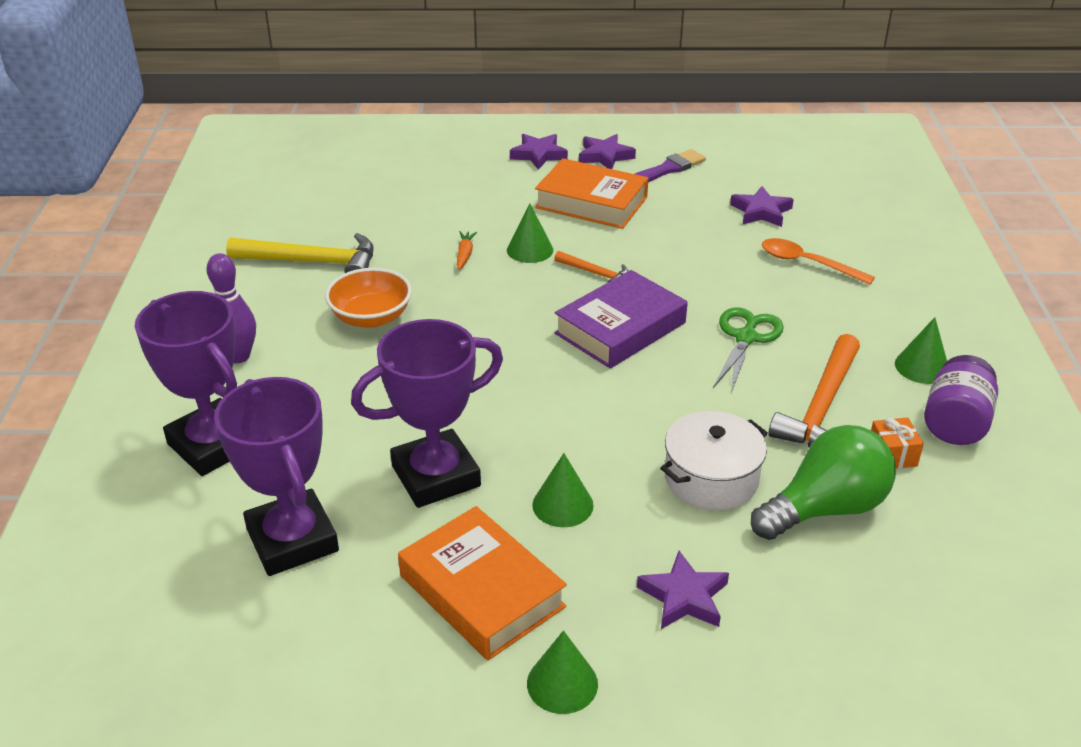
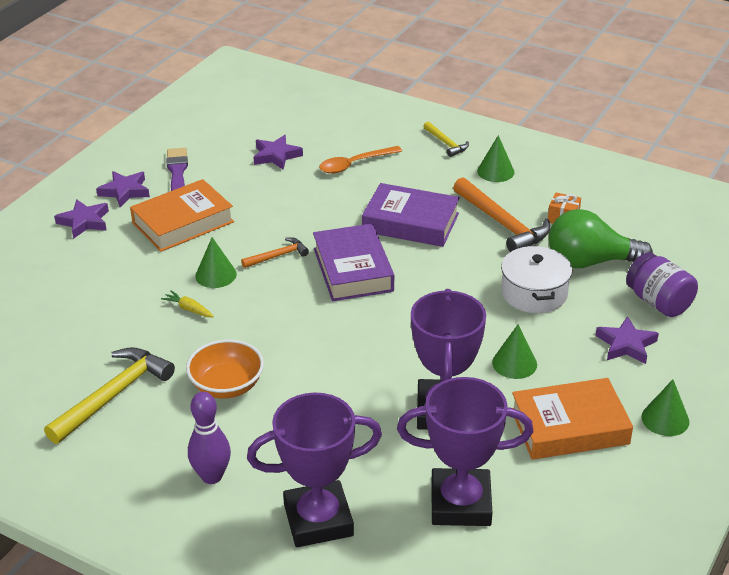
camera: 60 degrees left, 0 degrees up
orange carrot [457,231,477,270] -> yellow carrot [161,290,214,317]
green scissors [713,307,784,393] -> purple book [362,183,460,247]
green light bulb [751,425,896,540] -> green light bulb turned 90 degrees counterclockwise [549,209,653,268]
purple jar [924,355,998,445] -> purple jar moved to [626,252,698,317]
none -> yellow hammer [423,122,469,157]

